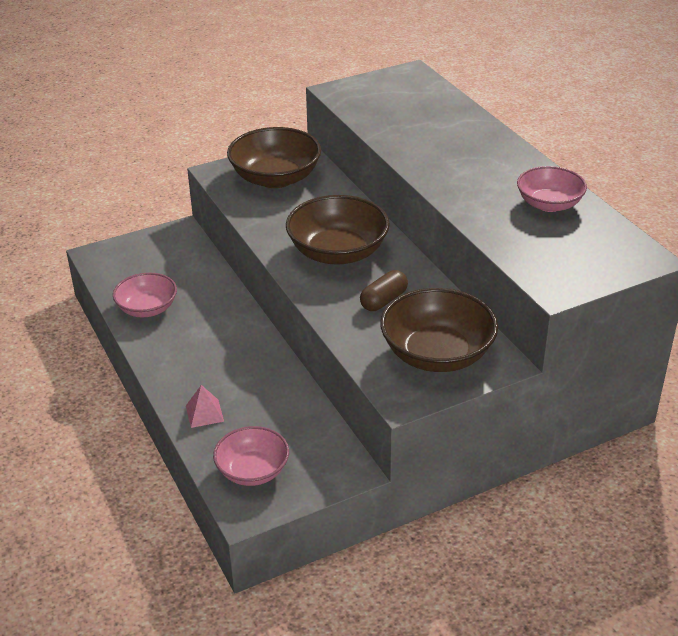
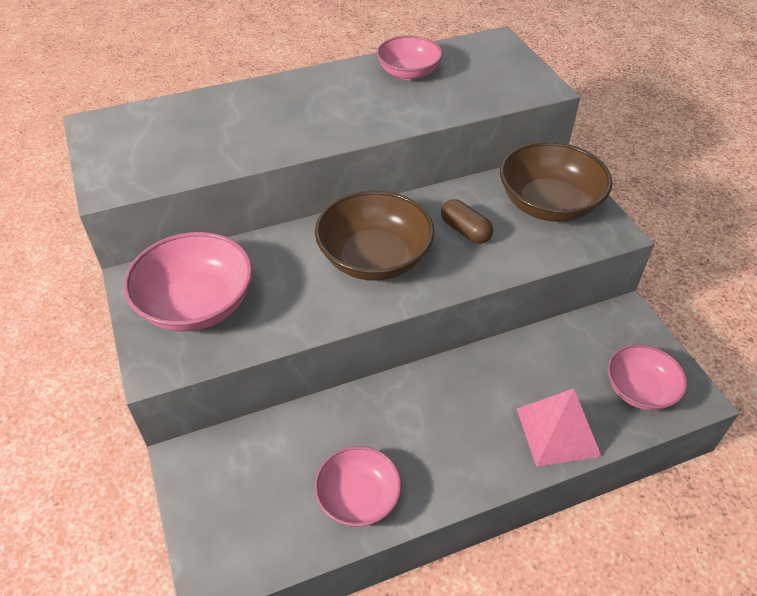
camera: 85 degrees left, 10 degrees up
pink pyramid [186,385,224,428] -> pink pyramid [517,389,602,467], size x1.79
brown bowl [227,127,321,188] -> pink bowl [124,232,253,331]

